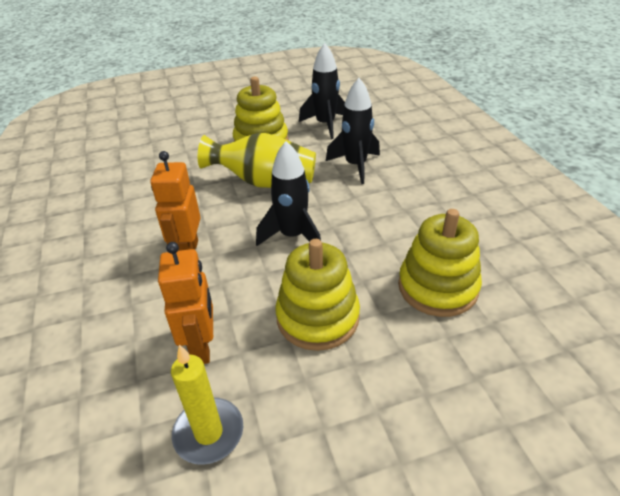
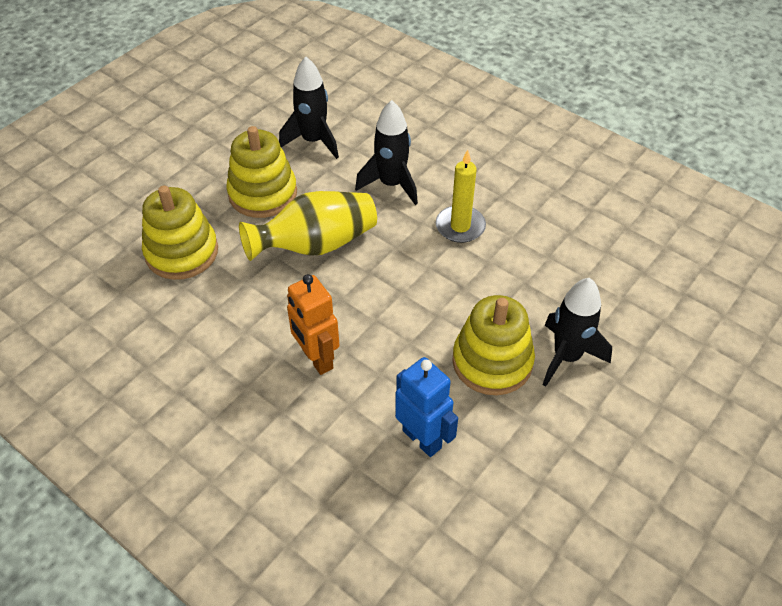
camera: 35 degrees left, 10 degrees up
orange robot [158,242,213,364] -> blue robot [395,357,458,457]
yellow candle [171,345,243,465] -> yellow candle moved to [436,150,486,243]
black rocket [256,141,321,246] -> black rocket moved to [543,278,612,387]
yellow stacking toy [398,209,482,317] -> yellow stacking toy moved to [142,185,218,280]

